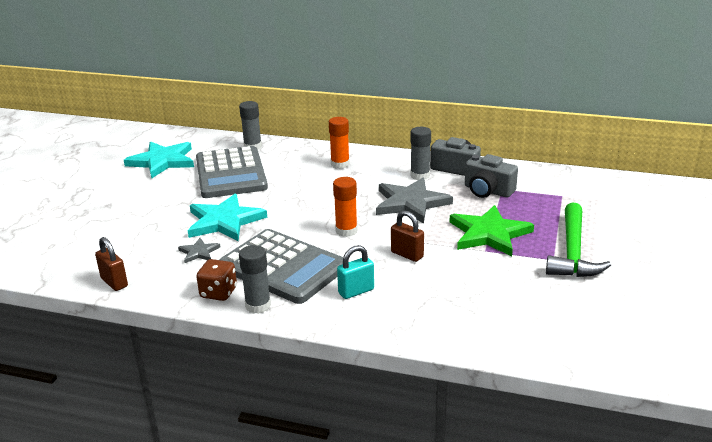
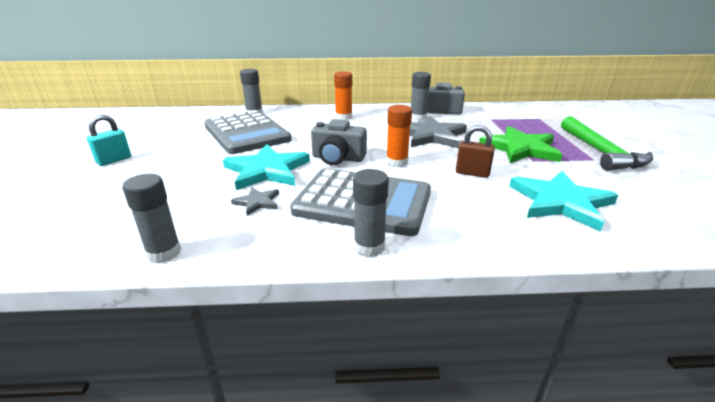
camera: 20 degrees left, 0 degrees up
brown padlock [95,237,128,291] -> grey glue stick [122,174,181,263]
turquoise star [124,141,194,179] -> turquoise star moved to [509,171,618,232]
brown dice [196,259,237,301] -> none
turquoise padlock [337,245,374,299] -> turquoise padlock moved to [87,115,131,166]
grey camera [465,154,518,198] -> grey camera moved to [311,119,367,165]

